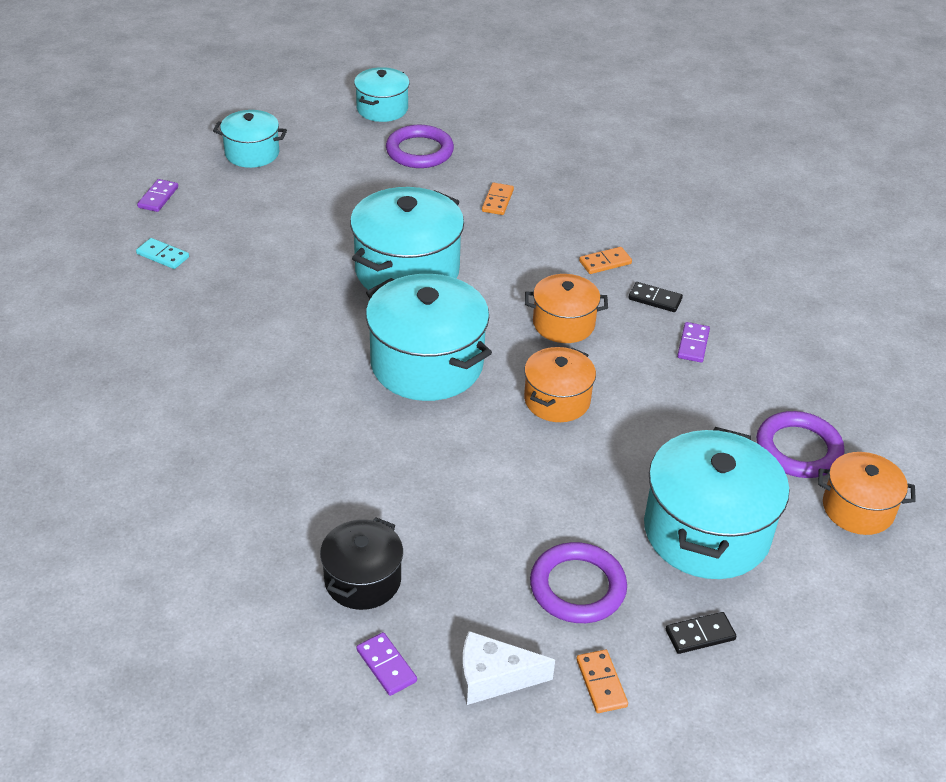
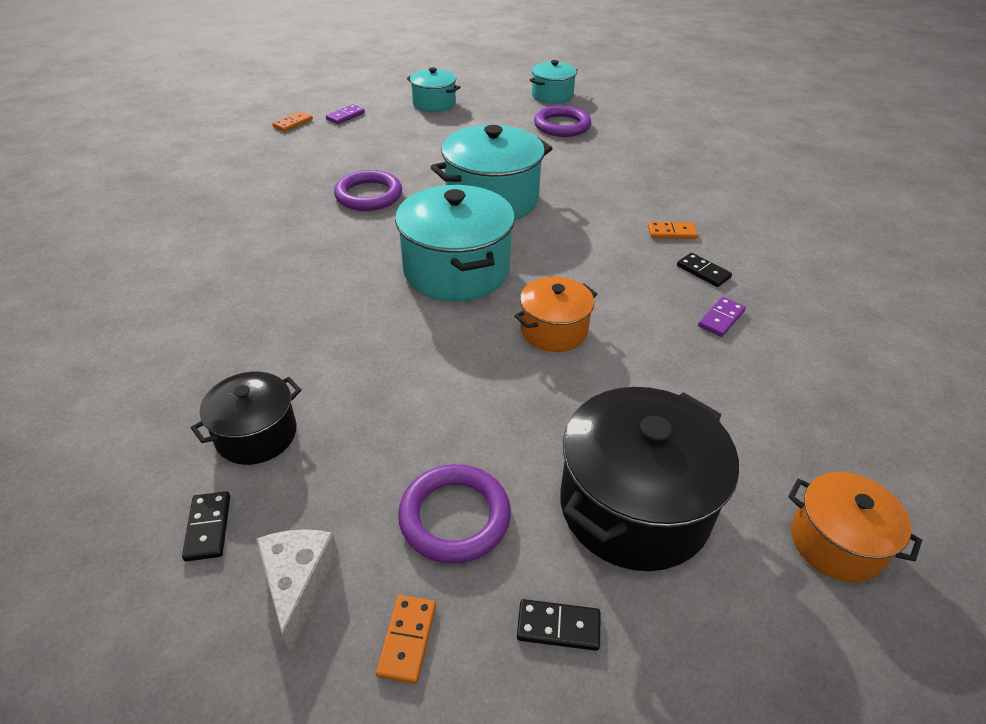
camera: 25 degrees right, 0 degrees up
turquoise domino [136,238,189,269] -> none
purple domino [357,632,417,696] -> black domino [182,491,230,562]
white cheese [462,631,555,705] -> white cheese turned 60 degrees clockwise [256,530,339,654]
orange domino [482,183,514,215] -> orange domino moved to [272,111,313,132]
orange pot [525,274,608,343] -> none
turquoise pot [644,427,789,579] -> black pot [560,387,739,571]
purple ring [756,411,845,478] -> purple ring moved to [334,170,402,211]

